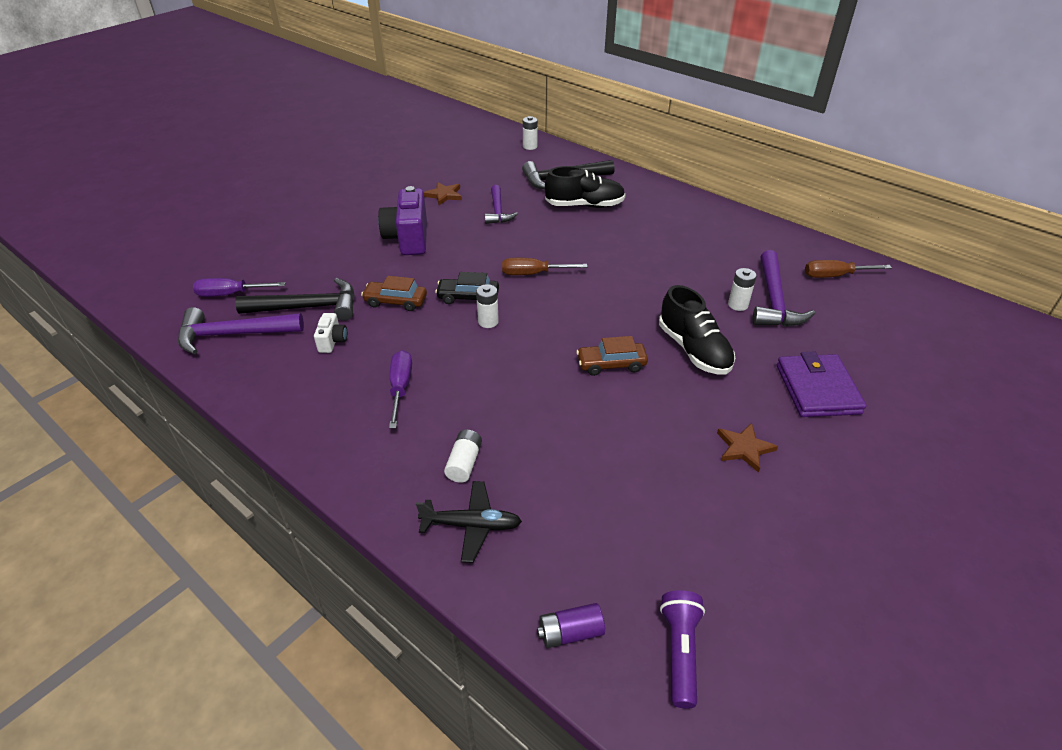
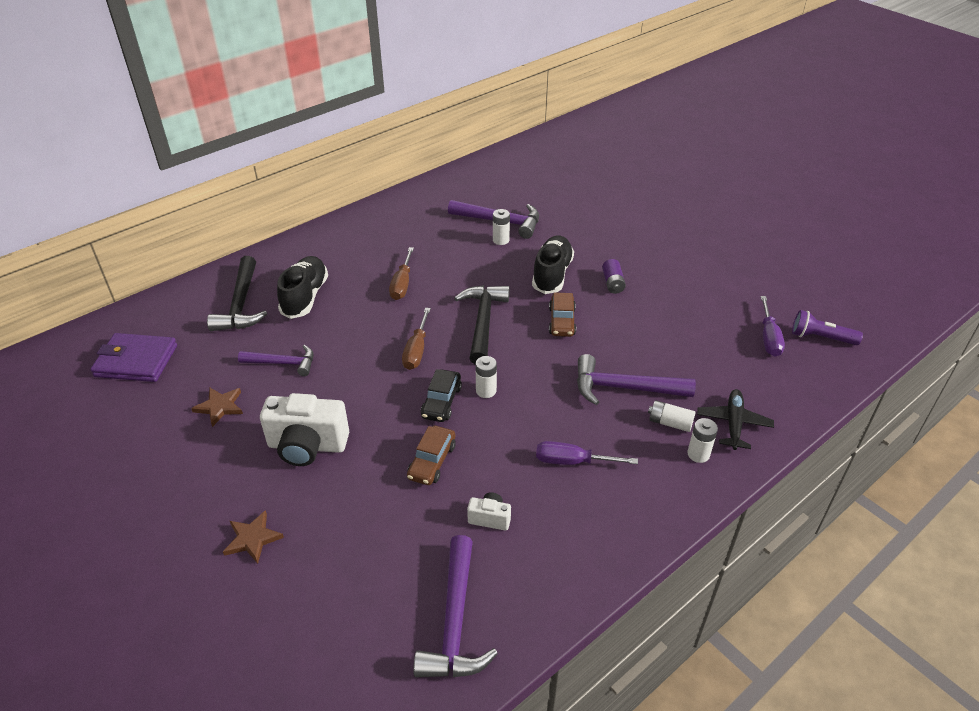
camera: 80 degrees left, 0 degrees up
purple screwdriver [193,278,286,297] -> purple screwdriver moved to [761,296,785,357]
black hammer [235,278,355,321] -> black hammer moved to [454,285,510,364]
purple camera [378,186,427,255] -> white camera [260,393,349,466]
white battery [523,116,538,150] -> white battery moved to [687,418,718,463]
purple battery [537,603,605,648] -> purple battery moved to [602,259,626,294]
black shoe [659,285,735,375] -> black shoe turned 60 degrees counterclockwise [532,236,574,294]
brown star [717,423,778,473] -> brown star moved to [223,510,284,564]
purple wallet [777,352,867,417] -> purple wallet moved to [90,333,177,382]
brown screwdriver [805,260,892,278] -> brown screwdriver moved to [389,247,414,300]
none -> purple hammer [577,354,696,405]

